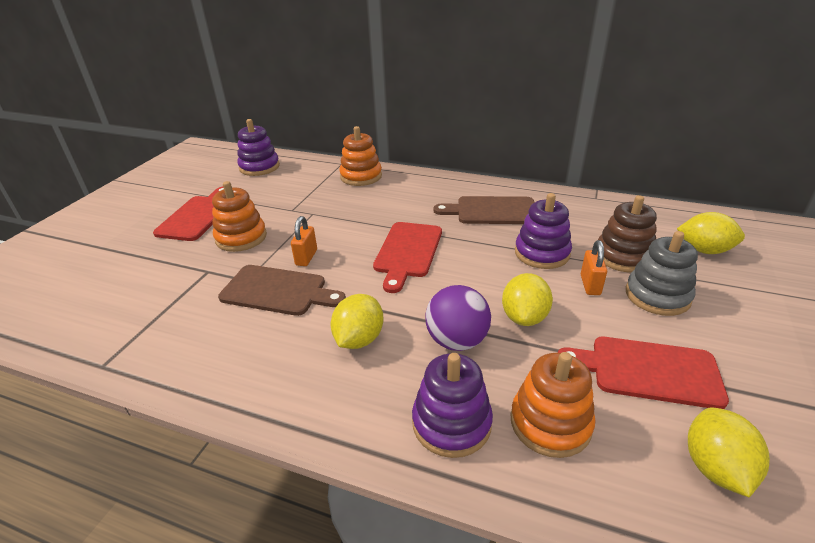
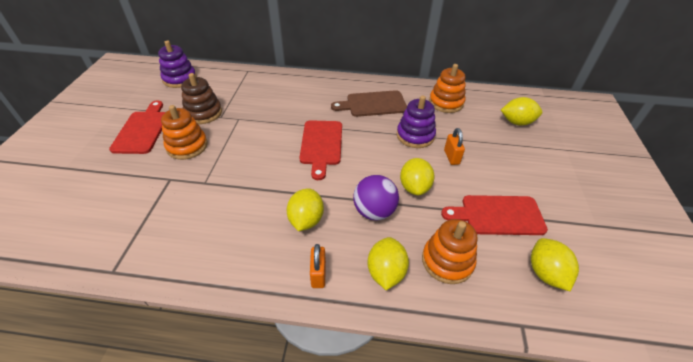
camera: 15 degrees left, 10 degrees up
brown cutting board [218,265,346,316] -> none
orange padlock [291,216,317,266] -> orange padlock moved to [310,244,326,288]
orange stacking toy [339,126,382,186] -> orange stacking toy moved to [429,64,466,113]
purple stacking toy [412,353,493,458] -> yellow lemon [368,237,409,290]
brown stacking toy [598,195,657,272] -> brown stacking toy moved to [181,73,222,124]
grey stacking toy [626,231,698,316] -> none

